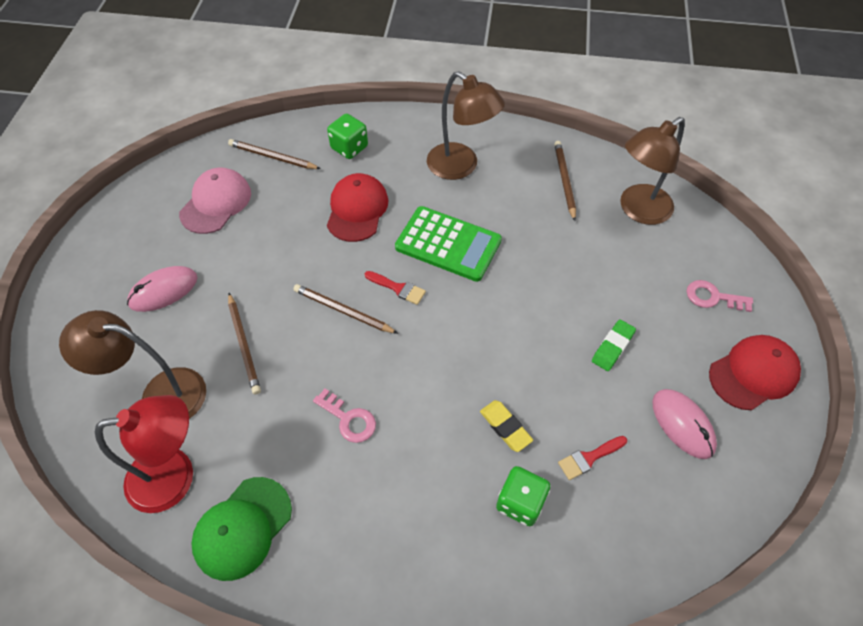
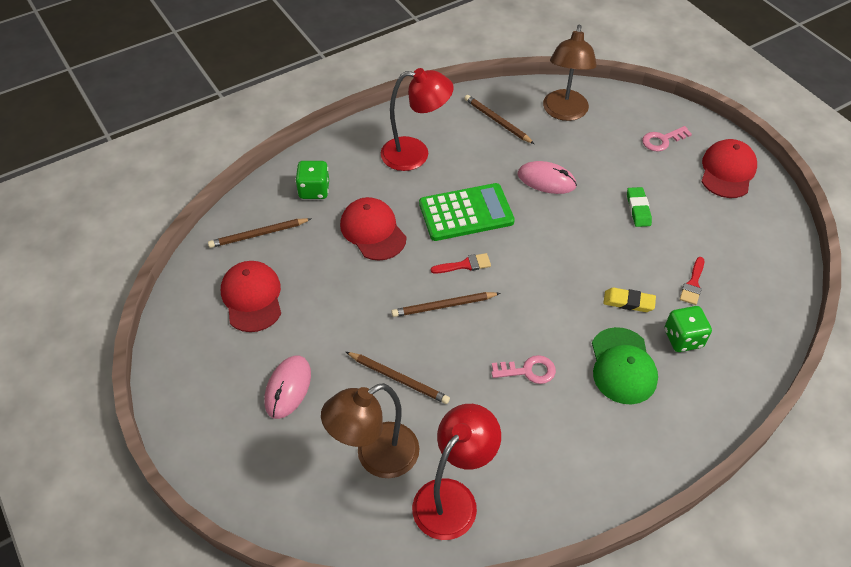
camera: 40 degrees left, 5 degrees down
pink cap [179,168,251,234] -> red cap [221,261,281,332]
green cap [191,477,292,581] -> green cap moved to [592,327,658,405]
brown lamp [427,71,505,180] -> red lamp [381,68,454,171]
pink mouse [652,389,717,459] -> pink mouse moved to [517,161,577,194]

